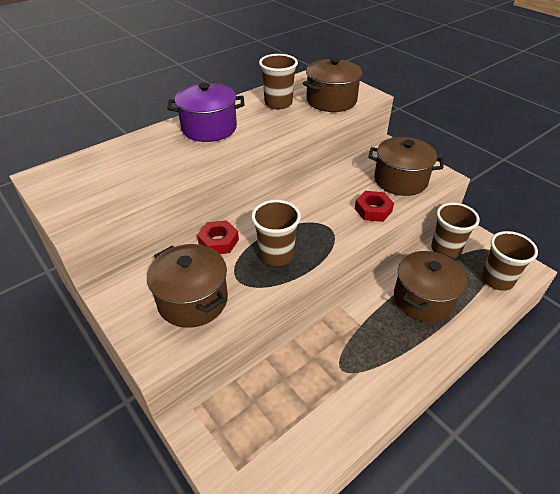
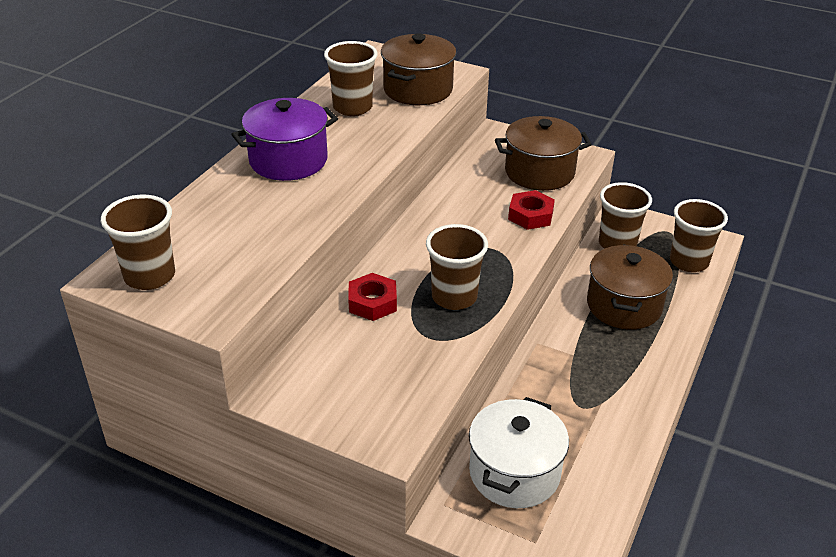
camera: 25 degrees left, 5 degrees down
brown pot [147,244,228,328] -> none
none -> brown cup [101,195,175,290]
none -> white pot [469,397,569,508]

